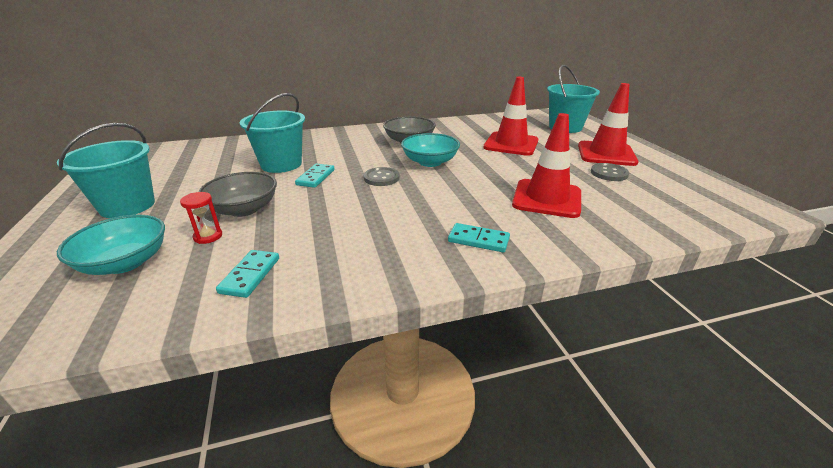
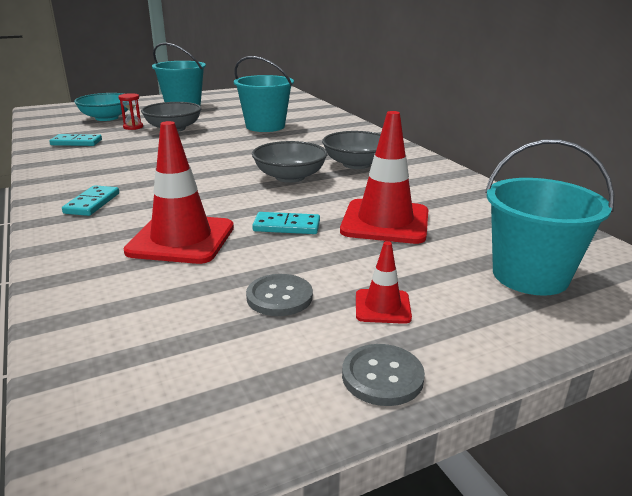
camera: 80 degrees right, 5 degrees down
turquoise domino [295,163,335,188] -> turquoise domino moved to [252,212,320,234]
grey button [364,167,400,186] -> grey button moved to [342,344,425,406]
turquoise bowl [401,133,460,167] -> grey bowl [252,141,328,183]
red traffic cone [578,83,639,166] -> red traffic cone [356,241,412,324], size x0.49

